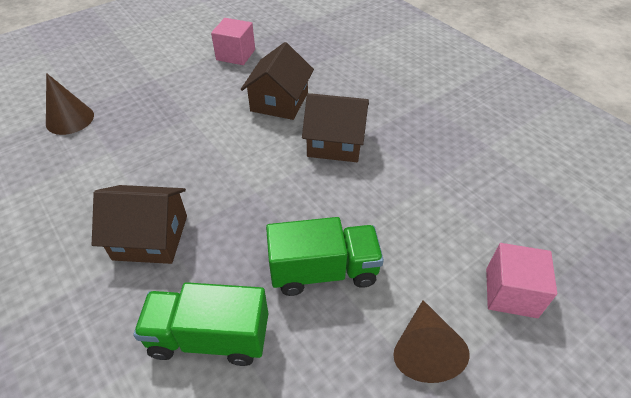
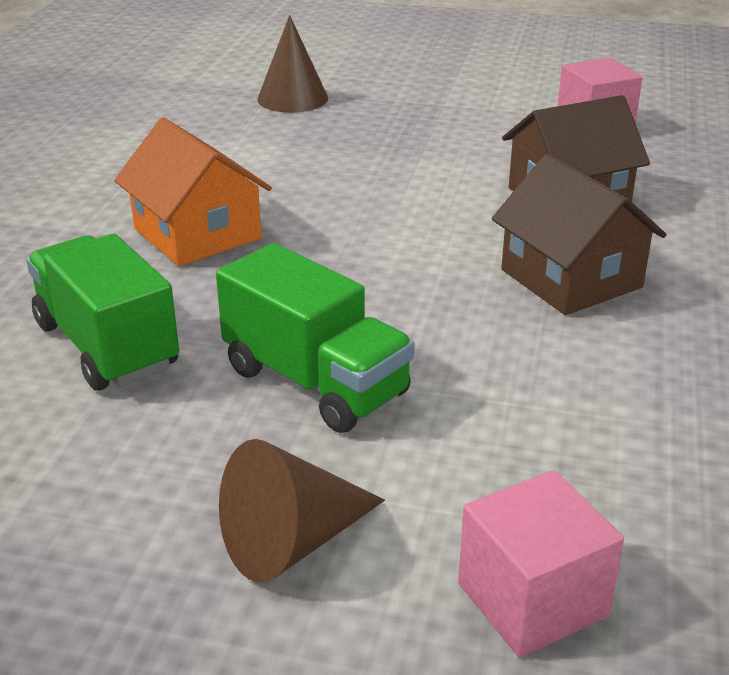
camera: 50 degrees right, 15 degrees down
brown house [92,185,187,264] -> orange house [114,117,272,266]

